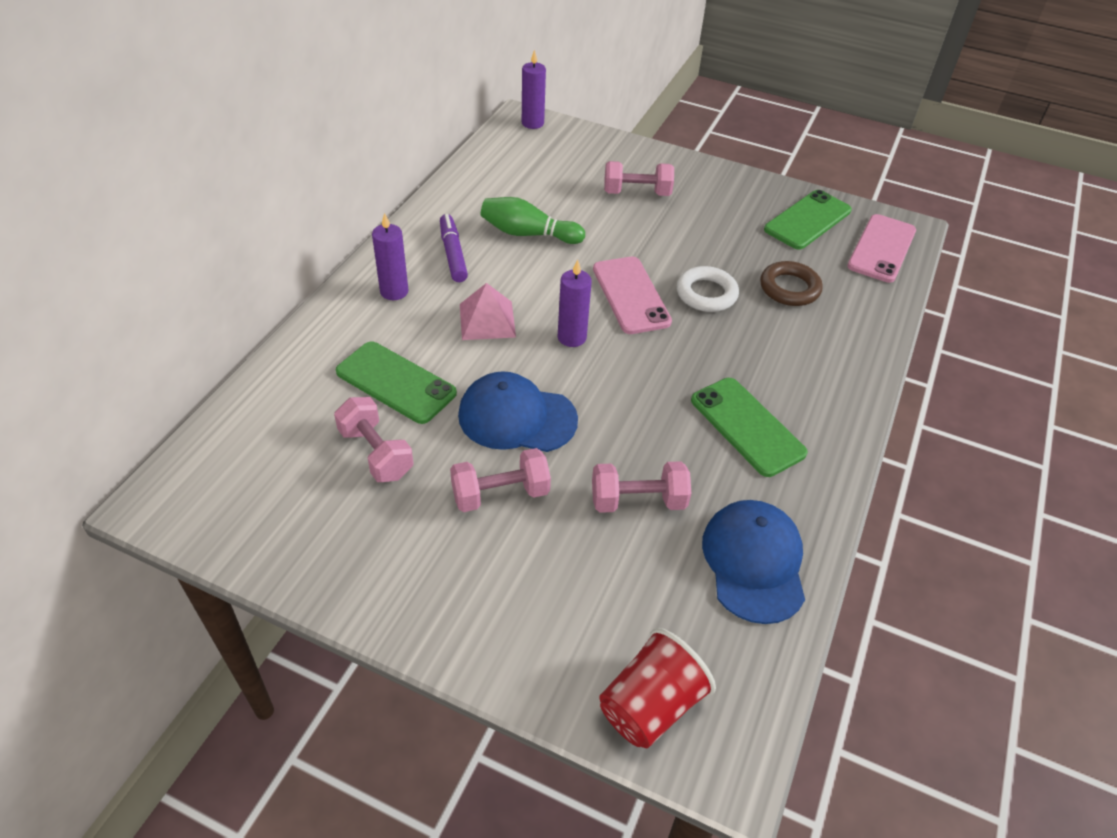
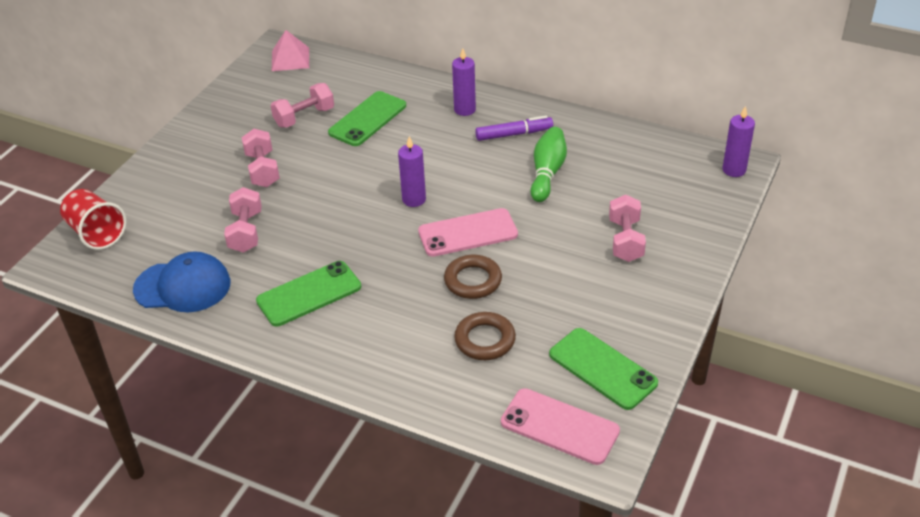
camera: 95 degrees right, 5 degrees down
blue cap [458,371,578,452] -> none
pink pyramid [460,283,516,340] -> pink pyramid moved to [272,30,309,71]
white ring [677,266,739,312] -> brown ring [444,255,502,299]

